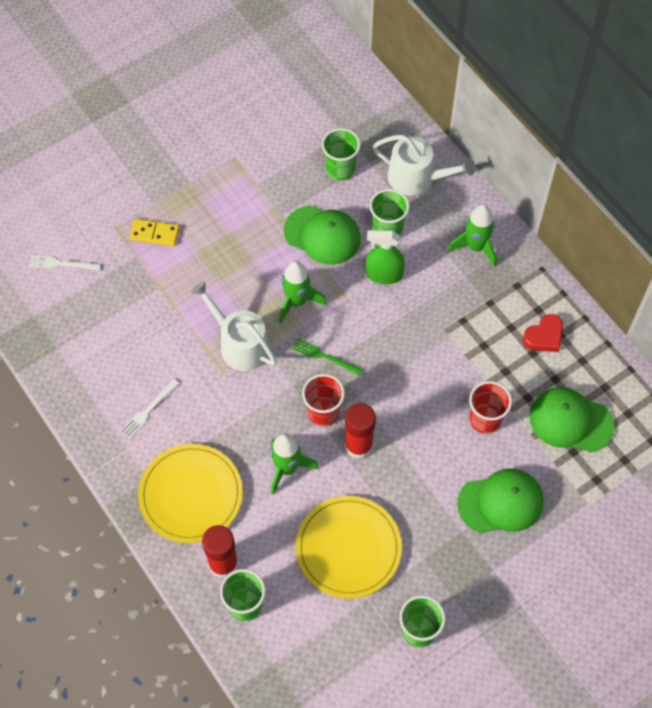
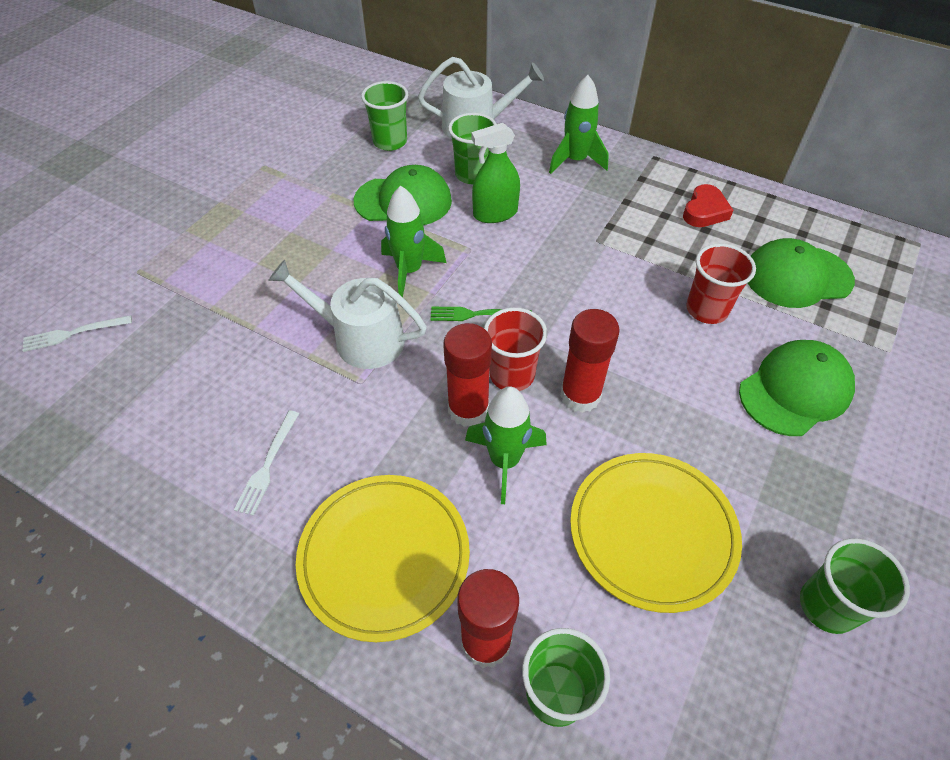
camera: 25 degrees left, 10 degrees down
yellow domino [130,219,179,246] -> none
none -> red glue stick [443,323,492,427]

